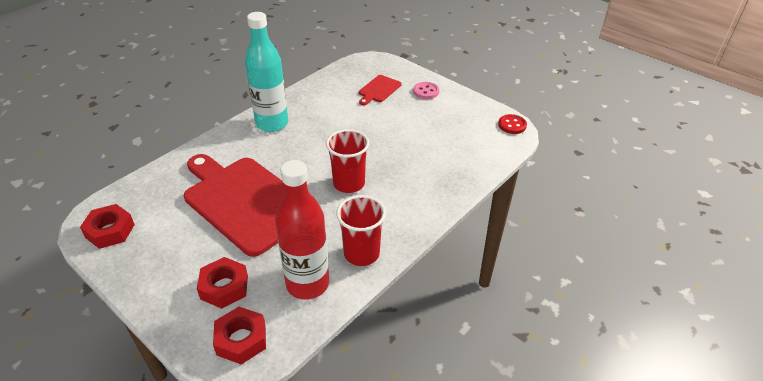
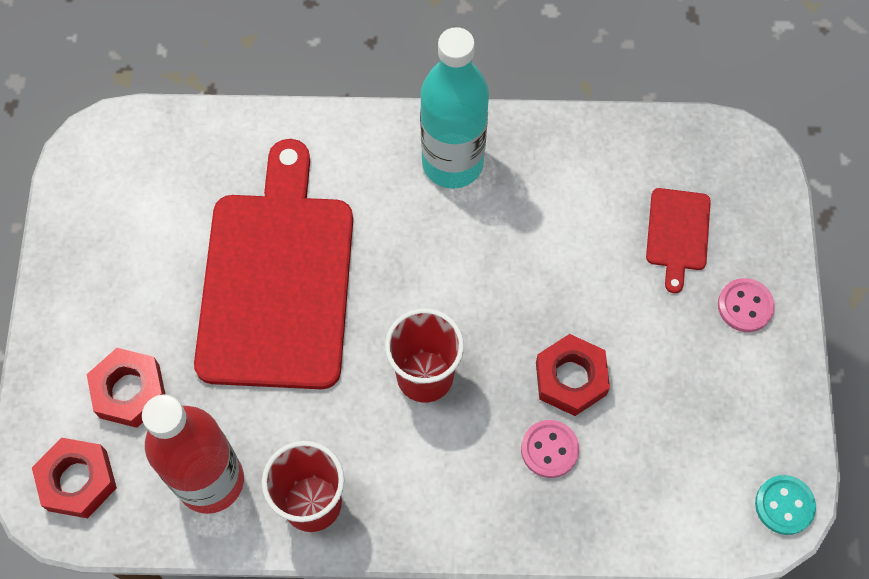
camera: 50 degrees right, 25 degrees up
red nut [80,204,135,249] -> red nut moved to [536,334,610,416]
red cutting board [359,75,401,105] -> red cutting board turned 75 degrees counterclockwise [646,188,711,293]
red button [498,114,527,134] -> turquoise button [755,475,816,535]
none -> pink button [521,420,579,478]

